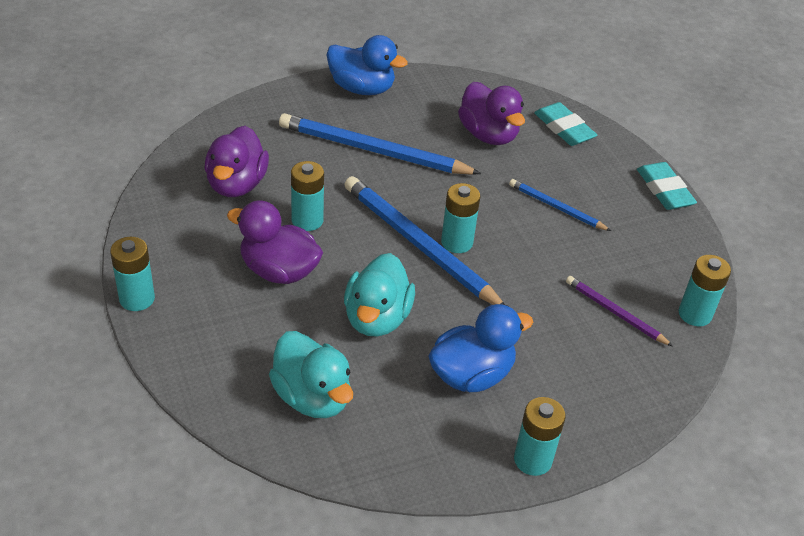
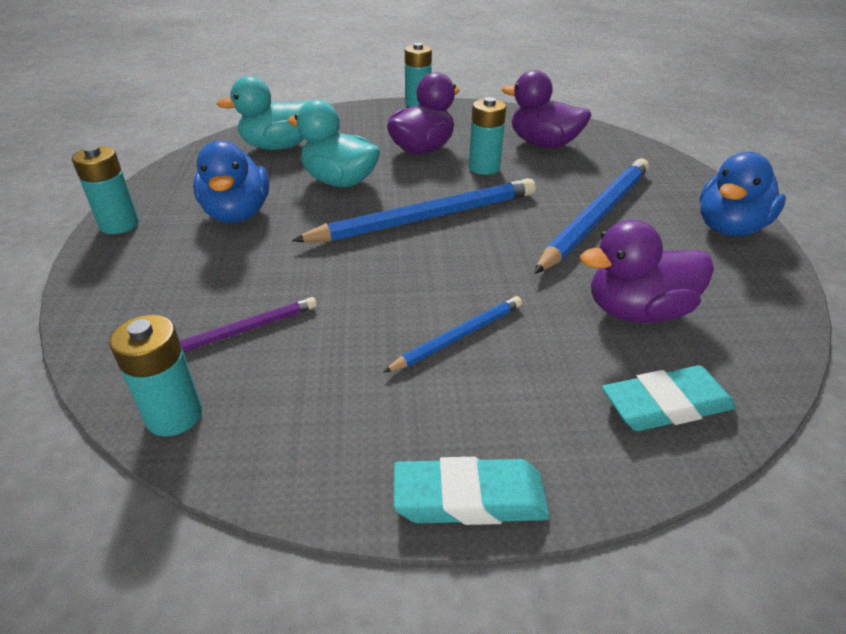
camera: 110 degrees right, 5 degrees down
turquoise battery [441,183,480,253] -> none

